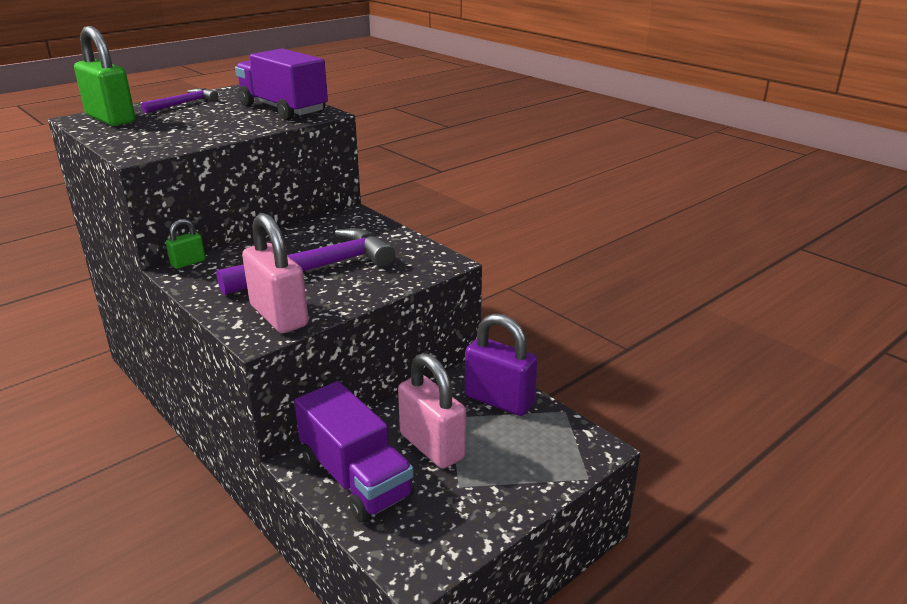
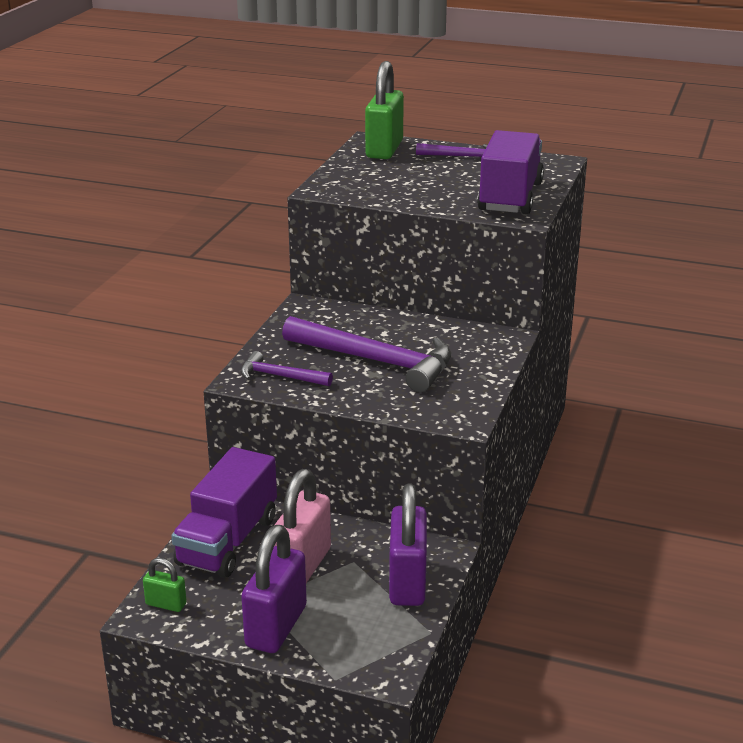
camera: 60 degrees right, 0 degrees up
green padlock [166,219,205,269] -> green padlock moved to [143,558,187,612]
pink padlock [242,213,309,333] -> purple hammer [241,351,333,386]
none -> purple padlock [241,525,307,653]

